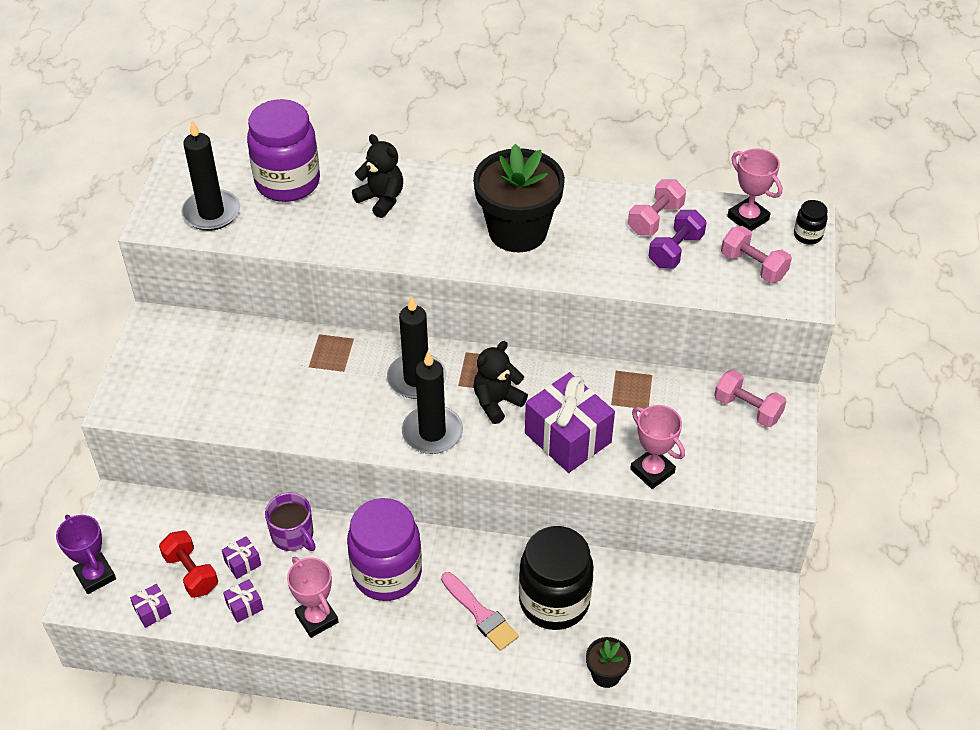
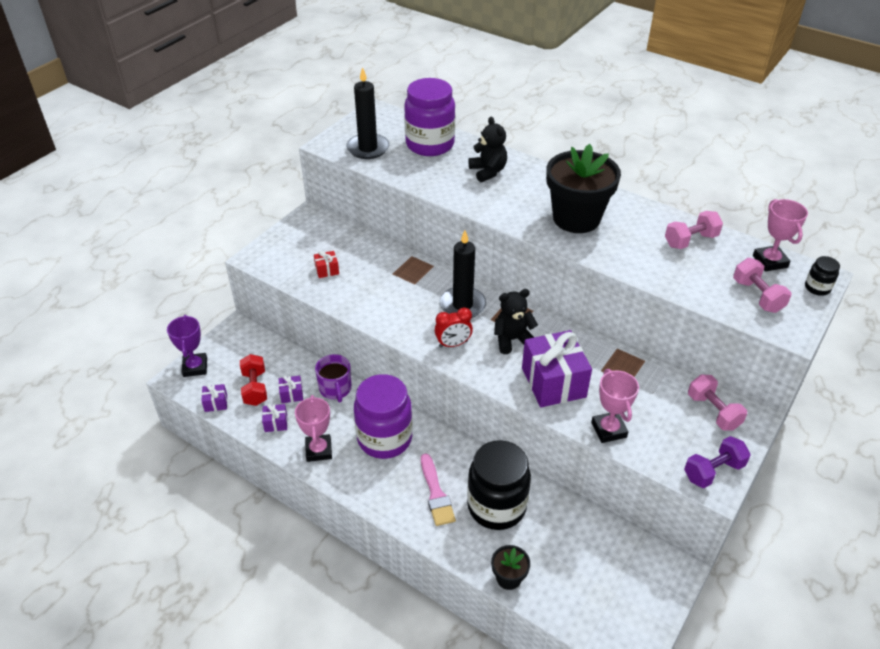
camera: 25 degrees right, 5 degrees down
black candle [402,351,463,454] -> red clock [435,307,473,348]
purple dumbbell [649,210,707,268] -> purple dumbbell moved to [684,436,751,488]
none -> red gift [314,251,339,278]

